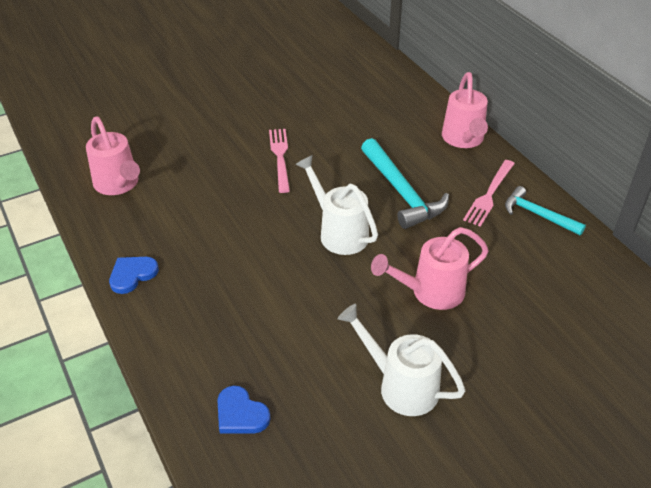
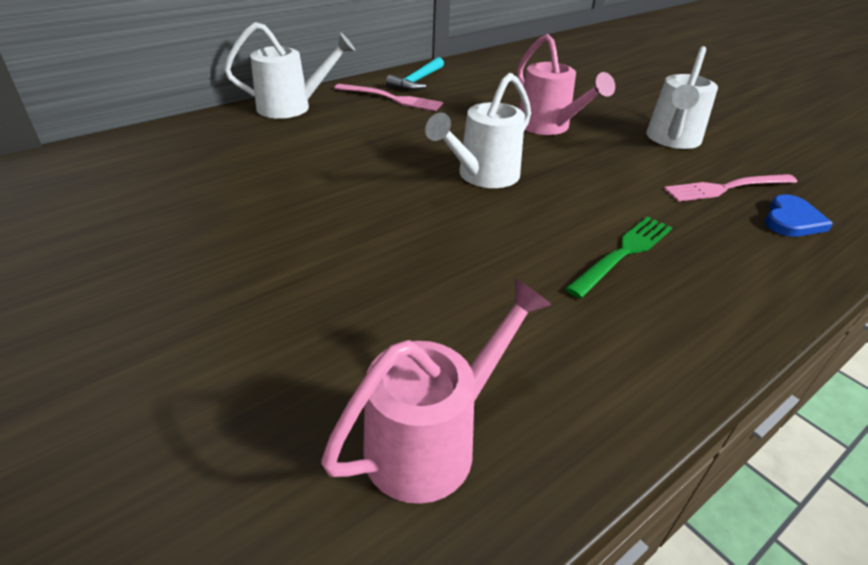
camera: 100 degrees left, 5 degrees down
blue heart [109,257,159,294] -> none
pink fork [269,129,290,193] -> pink fork moved to [664,174,797,202]
turquoise hammer [361,138,449,229] -> none
pink watering can [442,72,488,148] -> white watering can [224,22,355,119]
none -> green fork [565,216,672,298]

